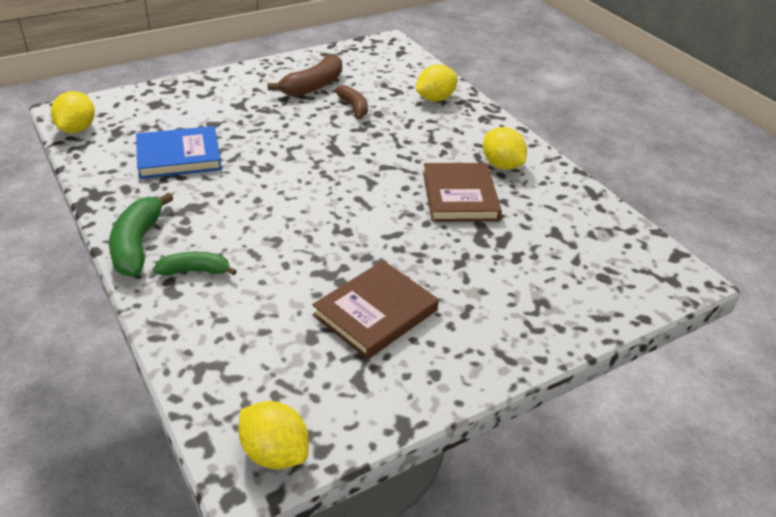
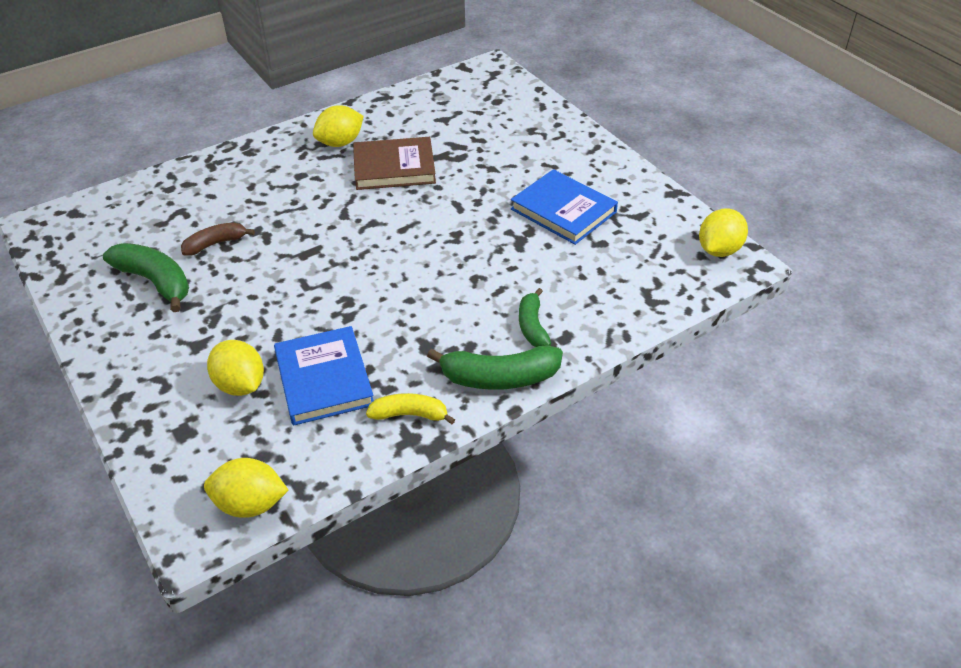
camera: 90 degrees left, 5 degrees up
brown banana [267,54,342,96] -> green banana [103,243,189,312]
brown book [312,260,439,359] -> blue book [511,169,618,245]
yellow lemon [416,64,458,101] -> yellow lemon moved to [207,340,264,396]
none -> yellow banana [366,393,455,424]

